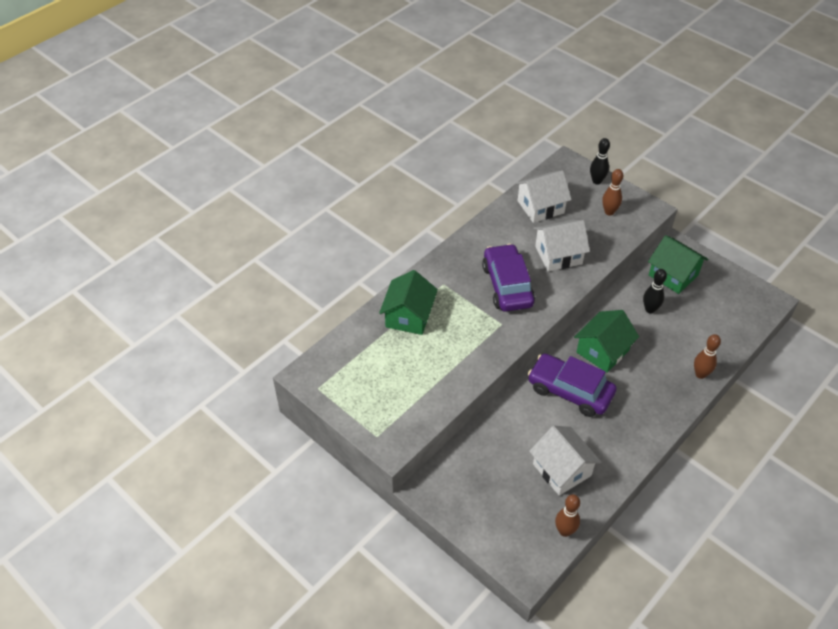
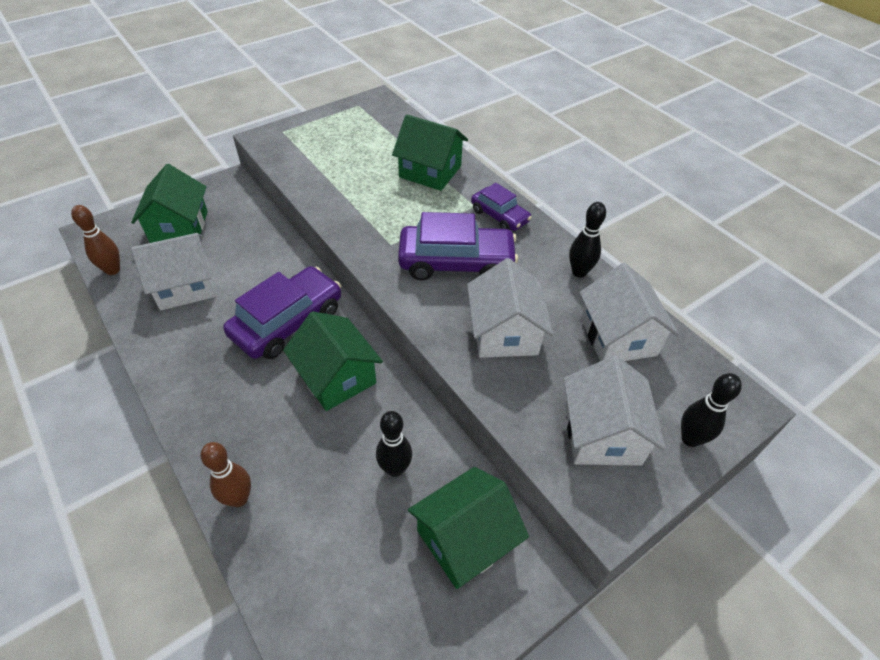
camera: 100 degrees right, 0 degrees up
brown bowling pin [602,169,623,216] -> white house [564,356,666,466]
none -> green house [131,164,208,243]
none -> purple car [471,183,532,231]
none -> black bowling pin [569,202,606,278]

